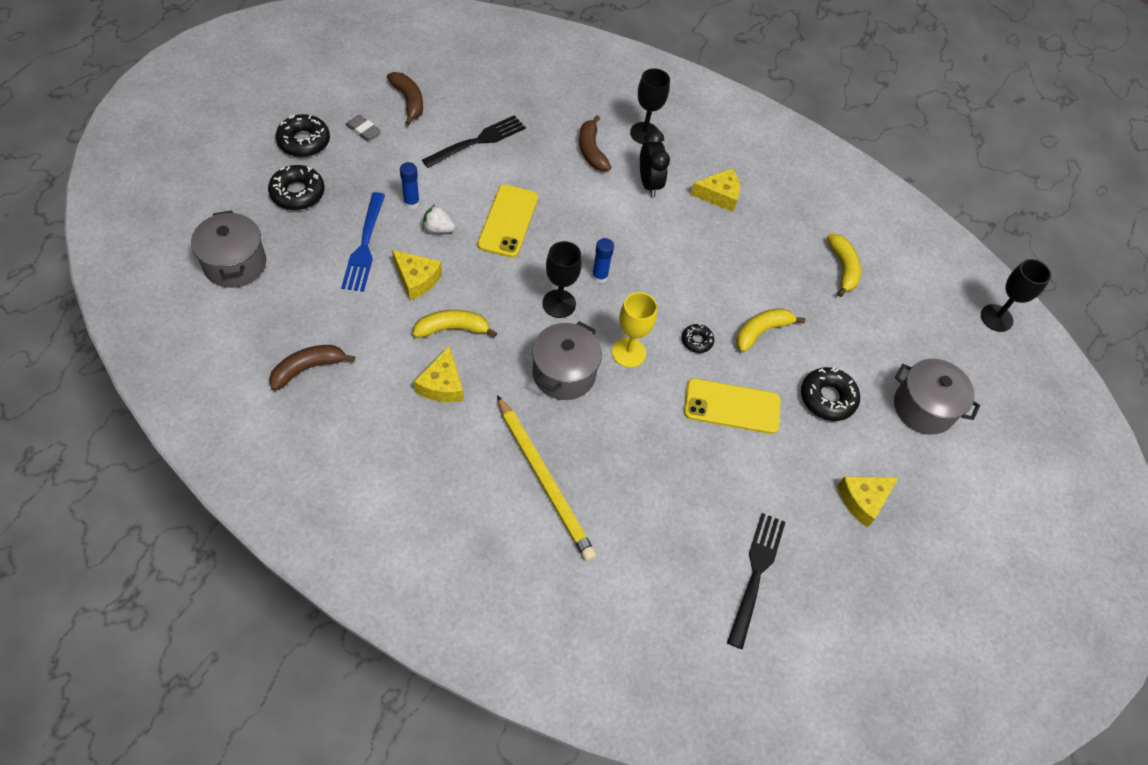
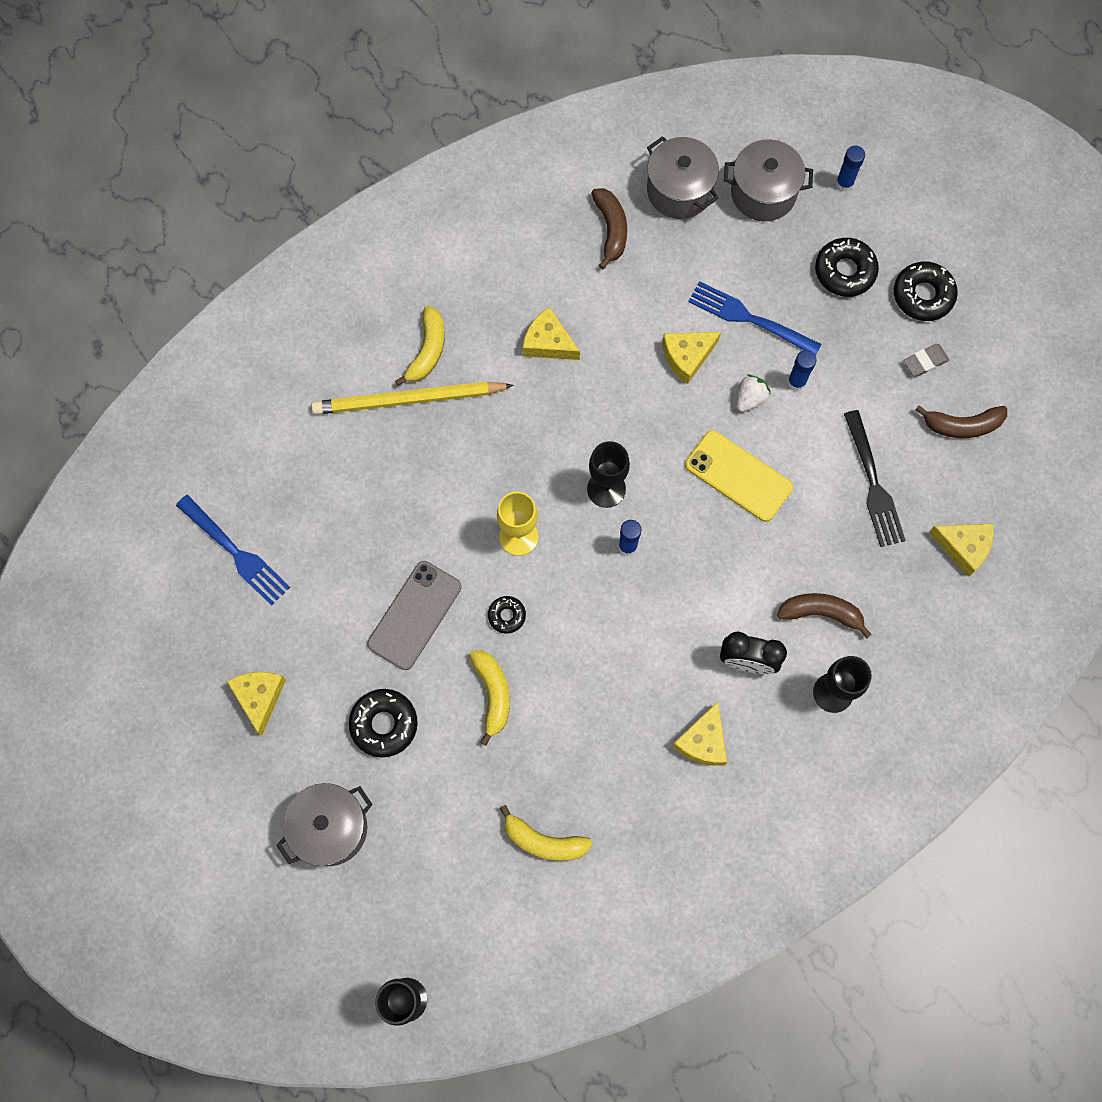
camera: 120 degrees right, 15 degrees up
yellow banana [413,310,497,338] -> yellow banana moved to [395,306,445,386]
grey pot [532,321,602,400] -> grey pot moved to [647,136,719,219]
yellow phone [684,378,781,434] -> grey phone [367,561,462,670]
black fork [727,513,785,649] -> blue fork [176,495,290,606]
none -> blue glue stick [836,146,865,192]
none -> yellow cheese [929,524,994,576]

